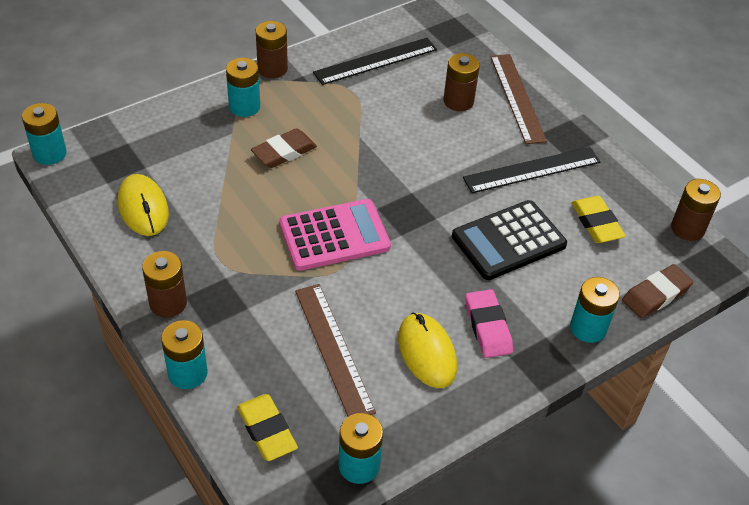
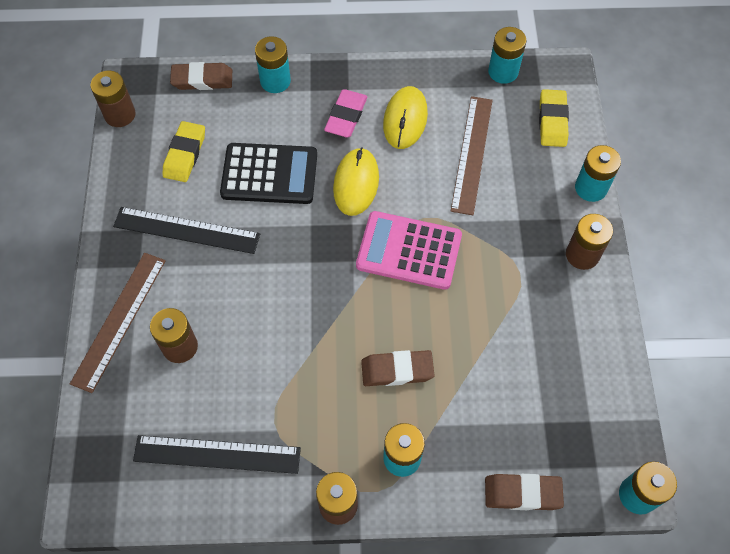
camera: 145 degrees left, 15 degrees up
yellow mouse [118,174,169,236] -> yellow mouse moved to [333,147,379,216]
none -> brown eraser [485,474,564,510]

